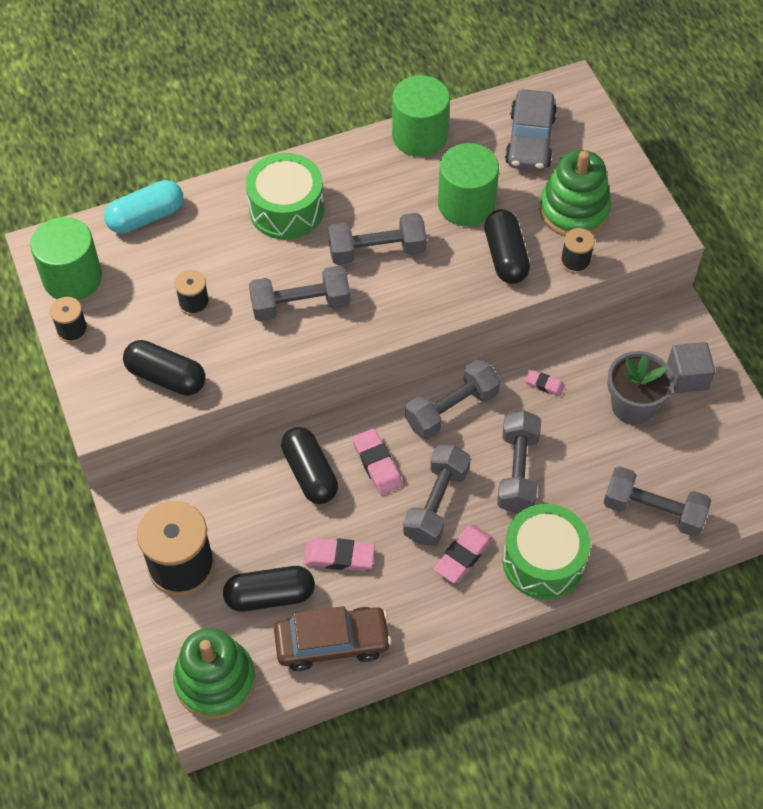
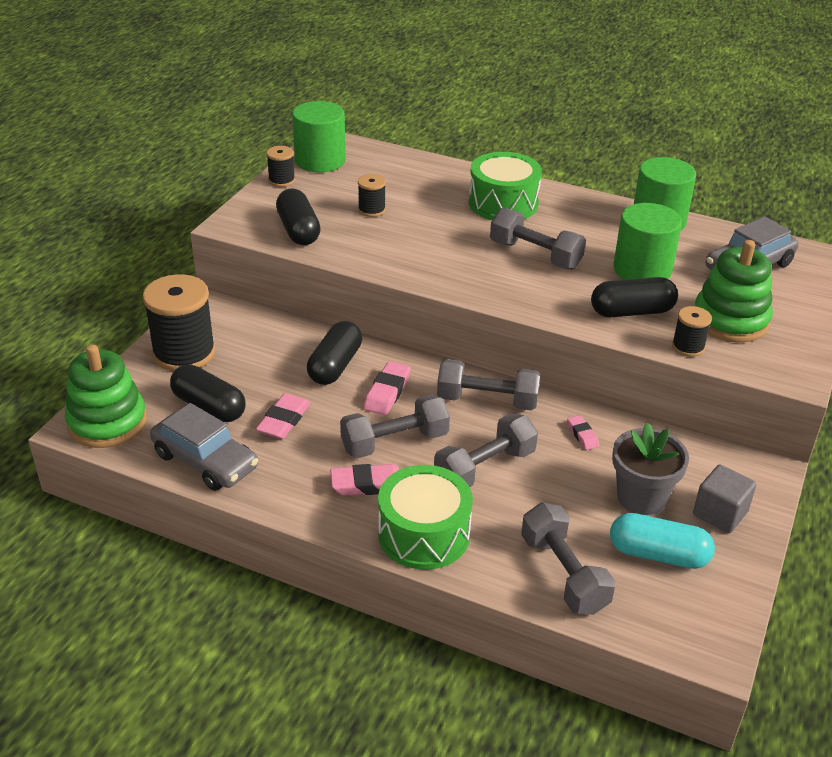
camera: 45 degrees right, 20 degrees down
turquoise capsule [104,180,183,234] -> turquoise capsule moved to [610,513,715,569]
grey dumbbell [249,265,350,322] -> none
brown car [274,606,391,671] -> grey car [150,403,258,491]
pink eraser [303,538,375,571] -> pink eraser turned 60 degrees clockwise [256,393,311,439]
black capsule [484,209,530,284] -> black capsule turned 45 degrees clockwise [591,277,678,317]

